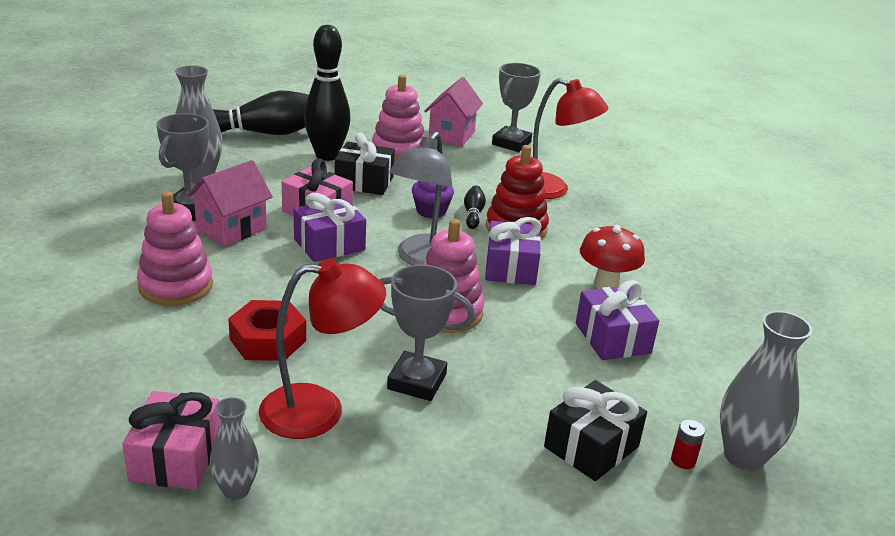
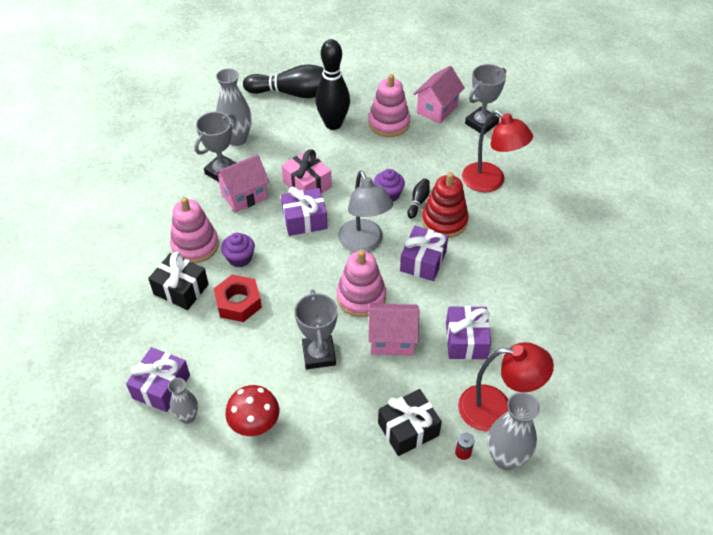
camera: 20 degrees right, 20 degrees up
pink gift [123,391,221,490] -> purple gift [126,347,190,412]
red lamp [259,258,386,439] -> red lamp moved to [458,342,554,431]
black gift [335,133,395,195] -> black gift moved to [148,252,209,310]
grey trophy [379,264,475,401] -> grey trophy turned 45 degrees clockwise [295,290,338,369]
grey lamp [389,131,452,265] -> grey lamp turned 60 degrees counterclockwise [338,170,393,252]
red mushroom [580,225,645,289] -> red mushroom moved to [225,385,280,436]
none -> purple cupcake [221,233,255,268]
none -> pink house [368,303,419,356]

